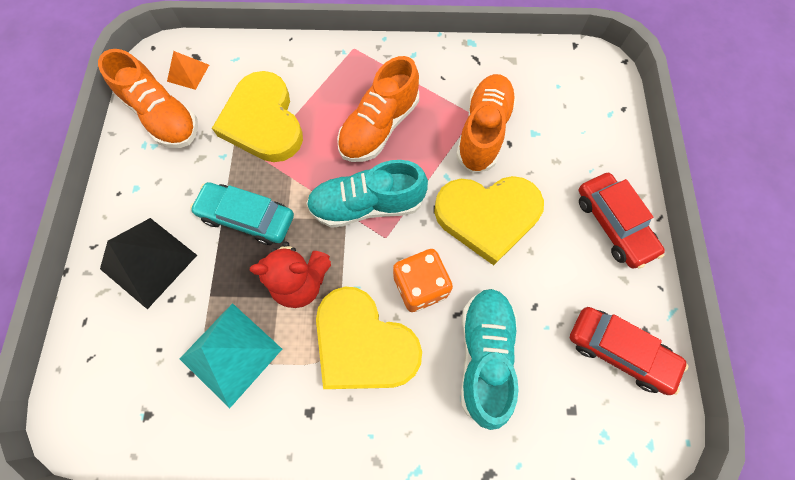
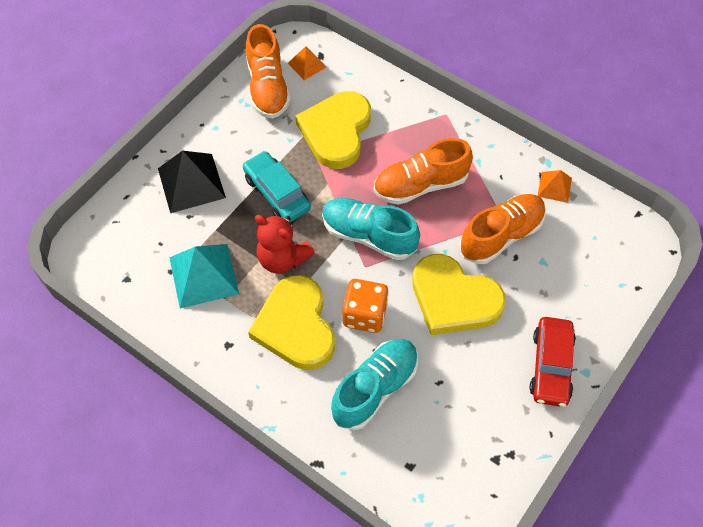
camera: 35 degrees right, 10 degrees down
red car [570,307,688,395] -> none
none -> orange pyramid [538,170,572,203]

